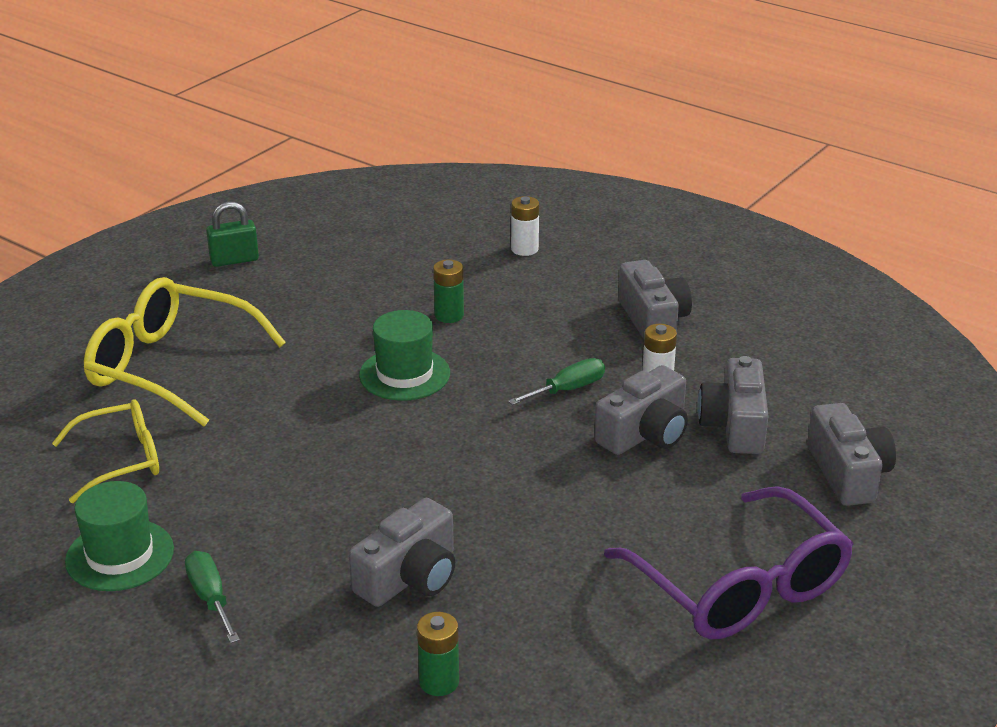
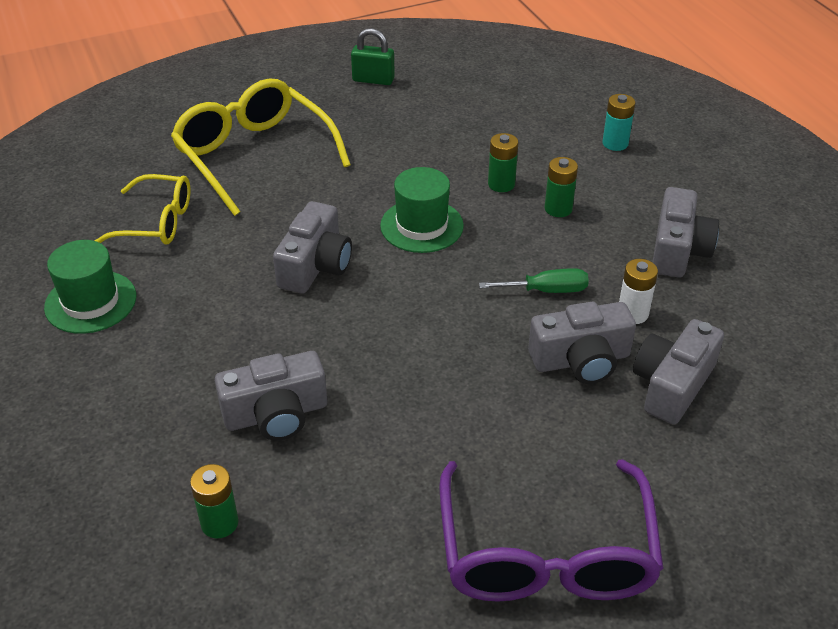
camera: 30 degrees right, 10 degrees up
green screwdriver [185,551,240,643] -> none
white battery [511,196,539,256] -> turquoise battery [602,94,635,151]
grey camera [807,403,896,506] -> grey camera moved to [273,201,352,294]
none -> green battery [544,157,578,217]

